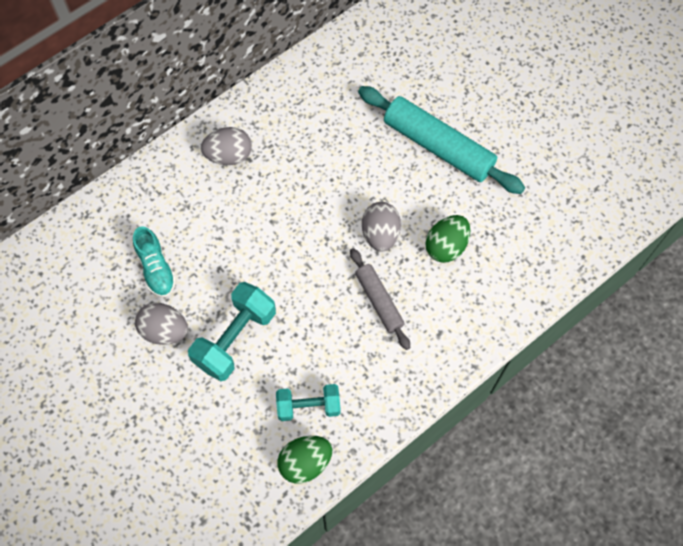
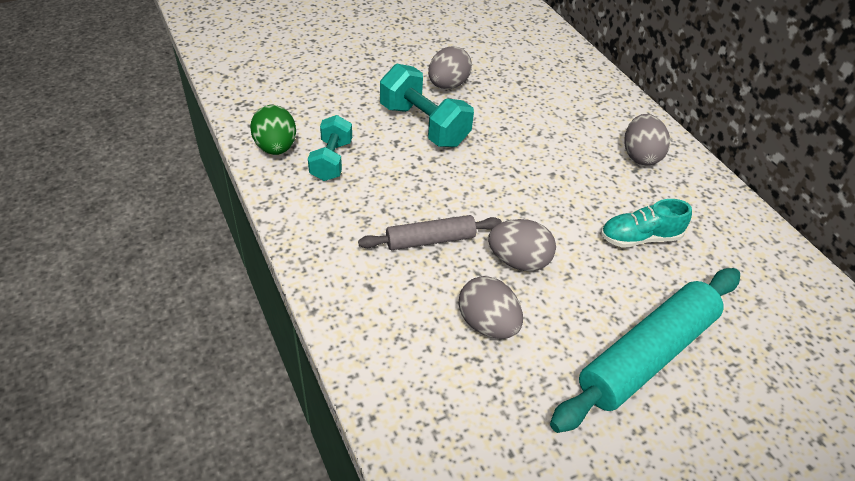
camera: 100 degrees right, 20 degrees down
turquoise shoe [133,226,176,297] -> turquoise shoe moved to [601,199,692,248]
green egg [425,215,470,263] -> grey egg [459,276,523,339]

